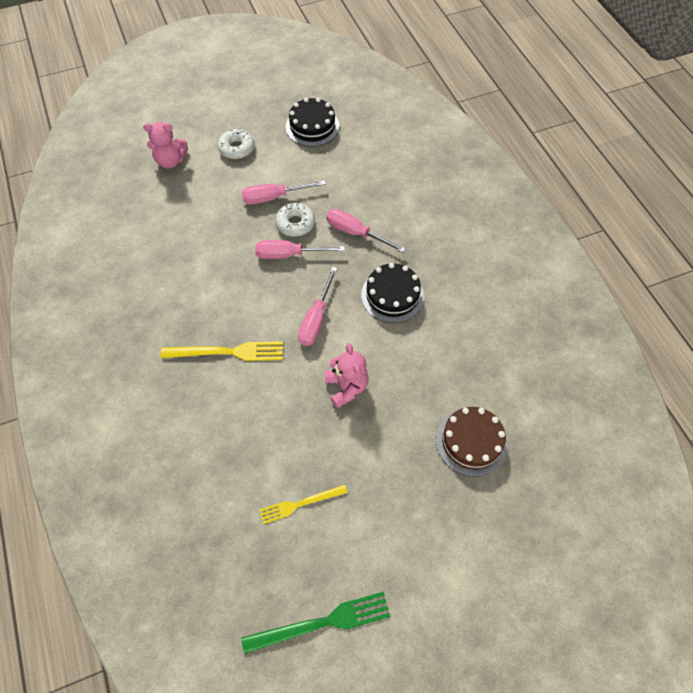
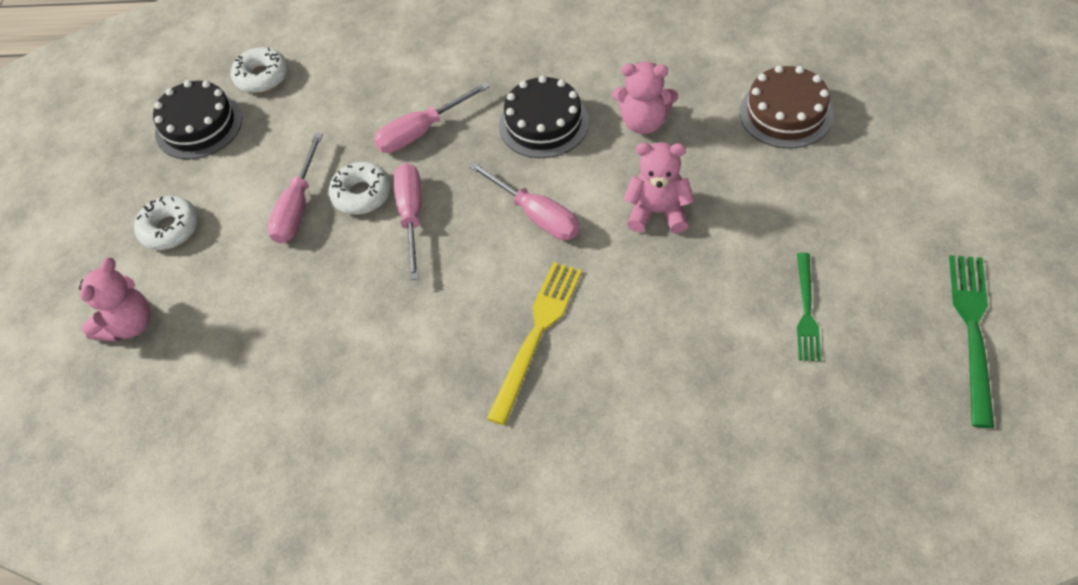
camera: 60 degrees left, 5 degrees down
pink screwdriver [255,240,345,259] -> pink screwdriver turned 150 degrees clockwise [393,163,422,280]
yellow fork [259,485,348,524] -> green fork [797,253,821,361]
none -> white donut [231,47,288,93]
none -> pink teddy bear [612,62,678,134]

